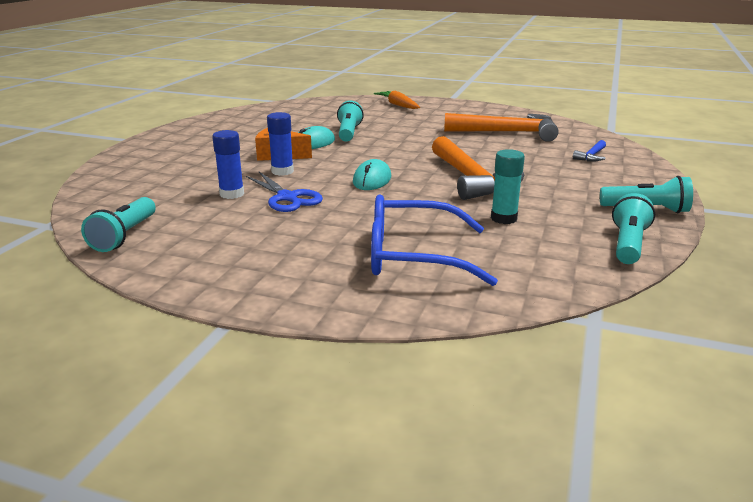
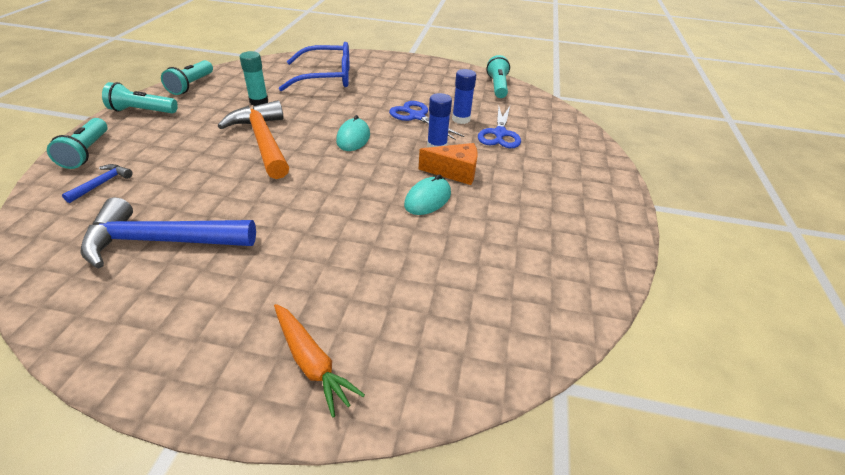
camera: 170 degrees right, 15 degrees up
turquoise flashlight [337,100,364,142] -> turquoise flashlight moved to [47,118,108,169]
orange hammer [444,113,559,142] -> blue hammer [80,197,256,269]
none -> blue scissors [478,106,521,148]

